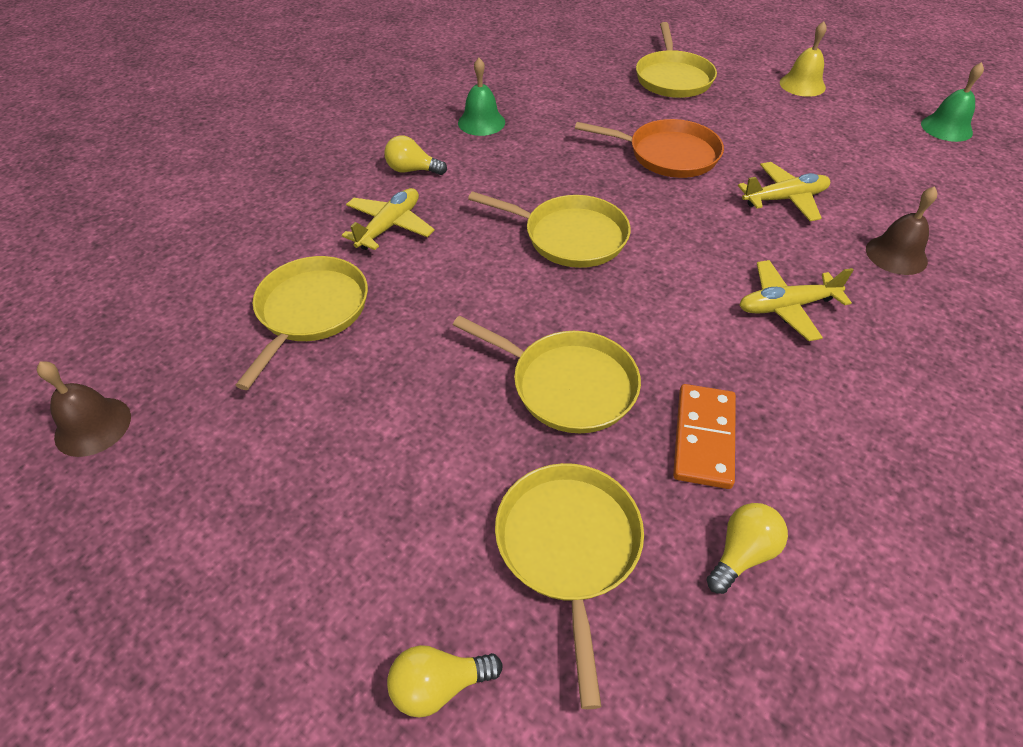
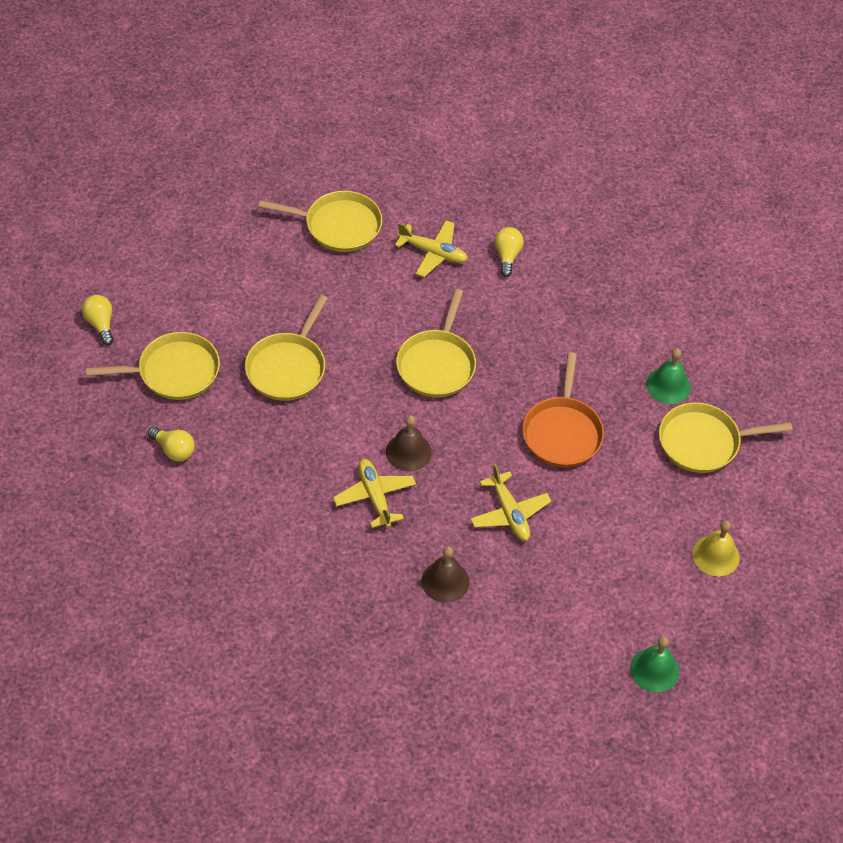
camera: 80 degrees right, 5 degrees up
brown bell [37,362,131,457] -> brown bell moved to [386,415,432,471]
green bell [458,58,505,136] -> green bell moved to [646,348,691,404]
orange domino [673,384,736,489] -> none

